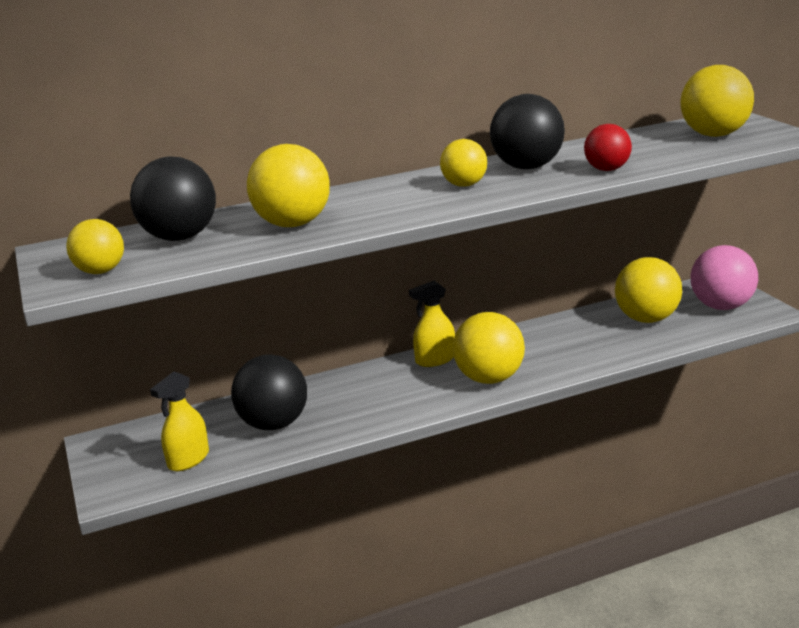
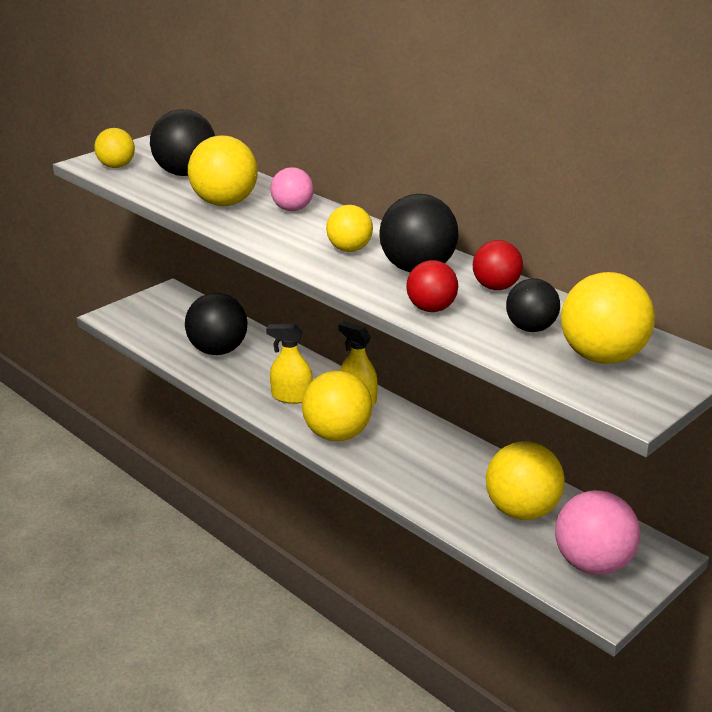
camera: 65 degrees right, 5 degrees up
yellow spray bottle [150,372,209,471] -> yellow spray bottle moved to [266,324,313,404]
none -> pink ball [270,167,314,211]
none -> red ball [473,240,523,290]
none -> black ball [506,278,560,332]

